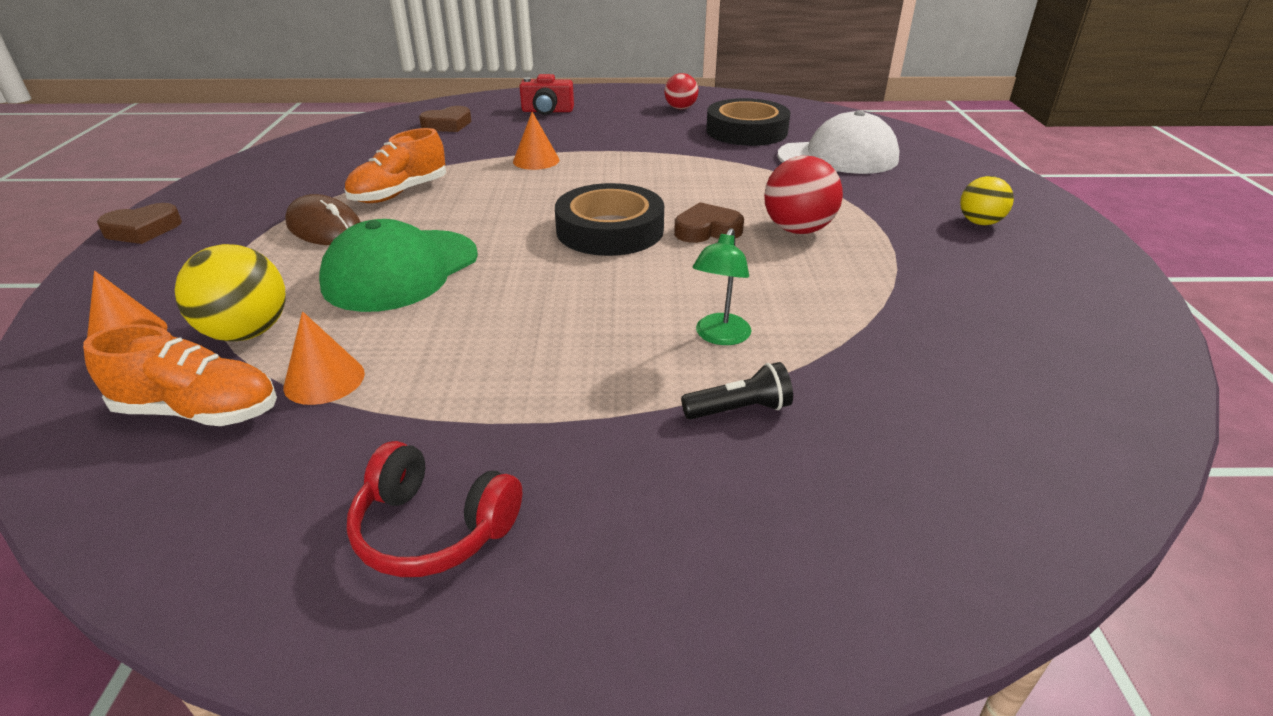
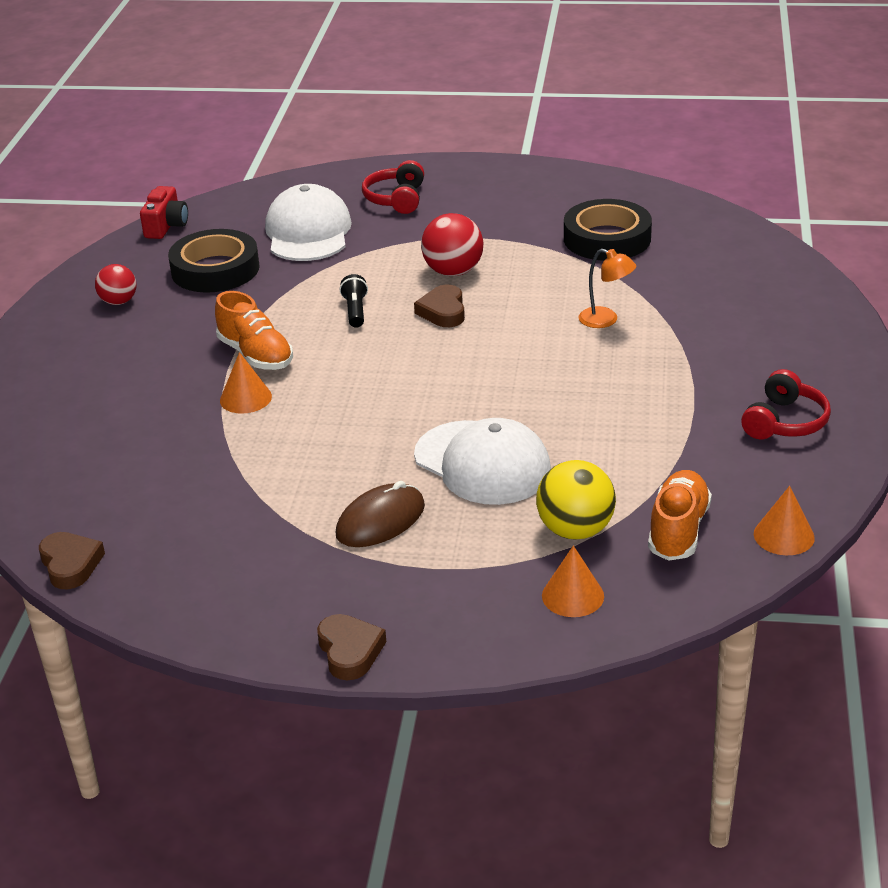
camera: 80 degrees left, 0 degrees up
orange cone [284,311,365,405] -> orange cone moved to [754,486,815,555]
green cap [319,219,478,312] -> white cap [414,418,551,505]
orange shoe [344,128,446,203] -> orange shoe moved to [215,291,293,370]
brown heart [419,106,471,132] -> brown heart moved to [39,532,105,589]
red camera [519,74,574,115] -> red camera moved to [140,186,188,239]
black tape [555,183,664,256] -> black tape moved to [564,199,652,261]
black flashlight [681,362,793,419] -> black flashlight moved to [340,274,368,328]
green lamp [692,228,752,345] -> orange lamp [579,249,636,328]
yellow ball [960,176,1014,225] -> none
none -> red headphones [362,160,424,214]

